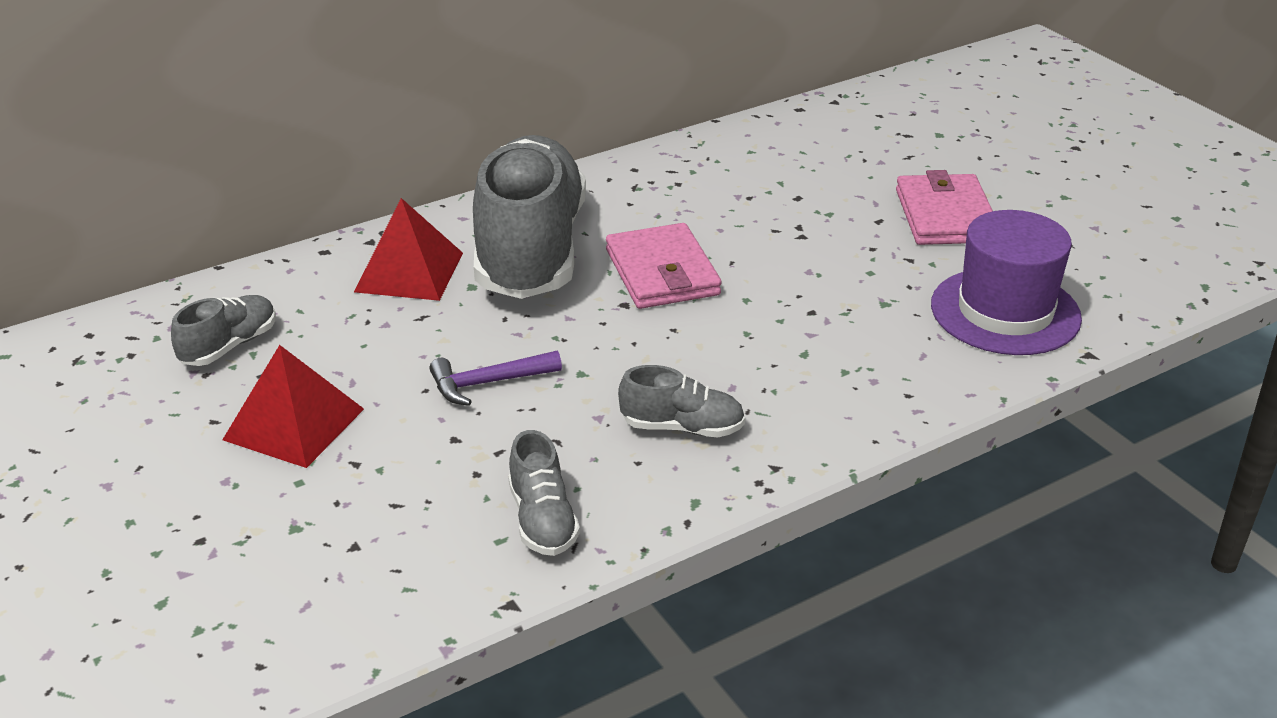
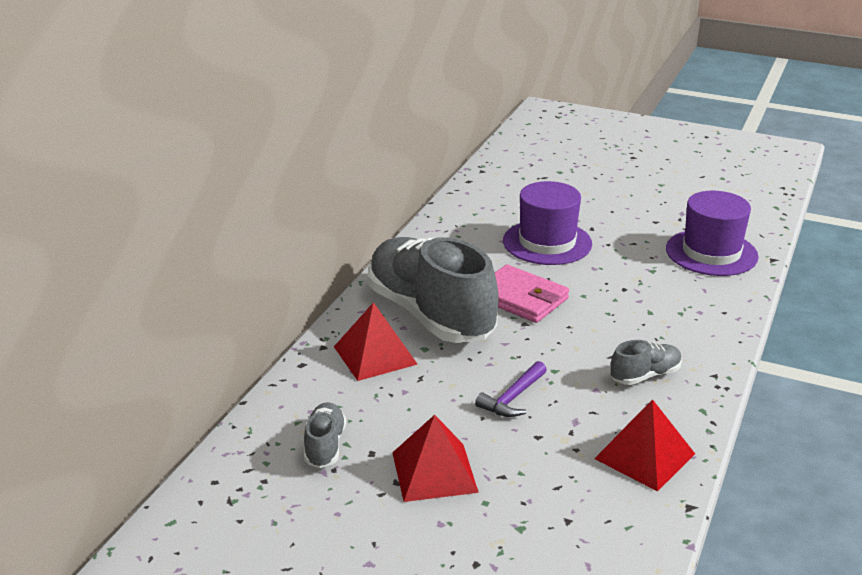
camera: 35 degrees left, 5 degrees down
grey shoe [508,430,580,556] -> red pyramid [594,399,695,491]
pink wallet [896,170,993,245] -> none
none -> purple hat [503,181,592,265]

